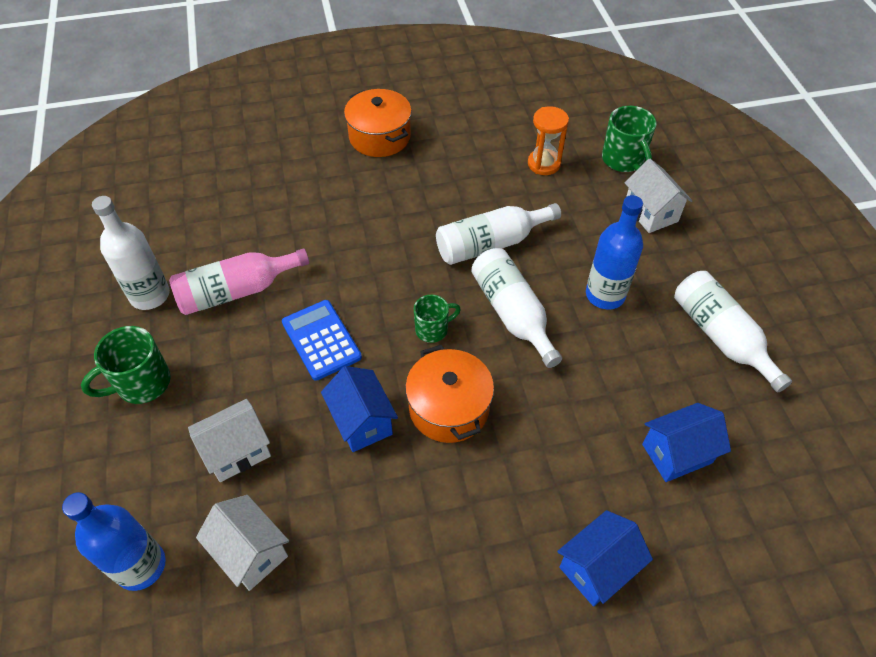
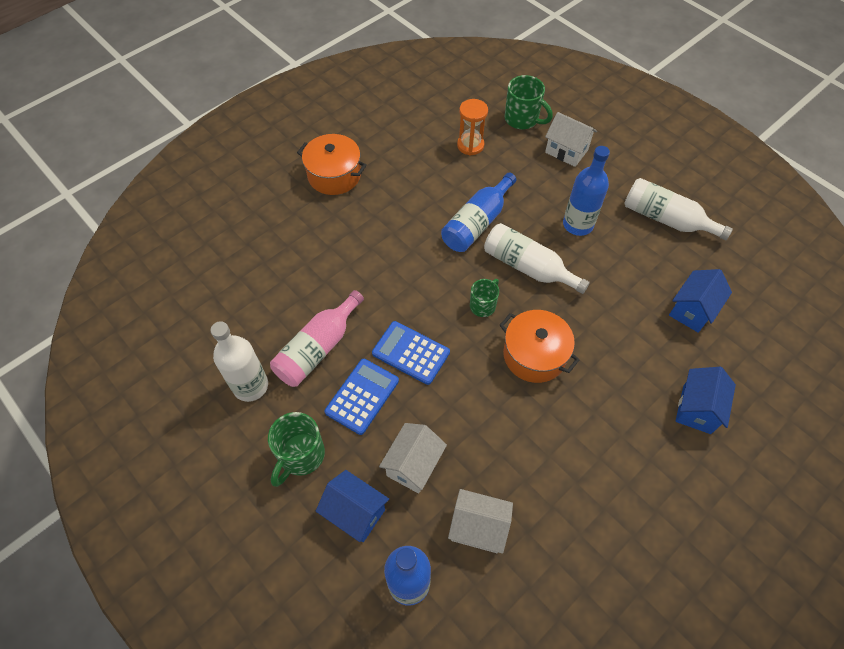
camera: 30 degrees left, 5 degrees up
blue house [321,366,398,452] -> blue house moved to [316,470,389,542]
white bottle [436,203,561,265] -> blue bottle [441,173,517,252]
none -> blue calculator [324,359,399,435]

